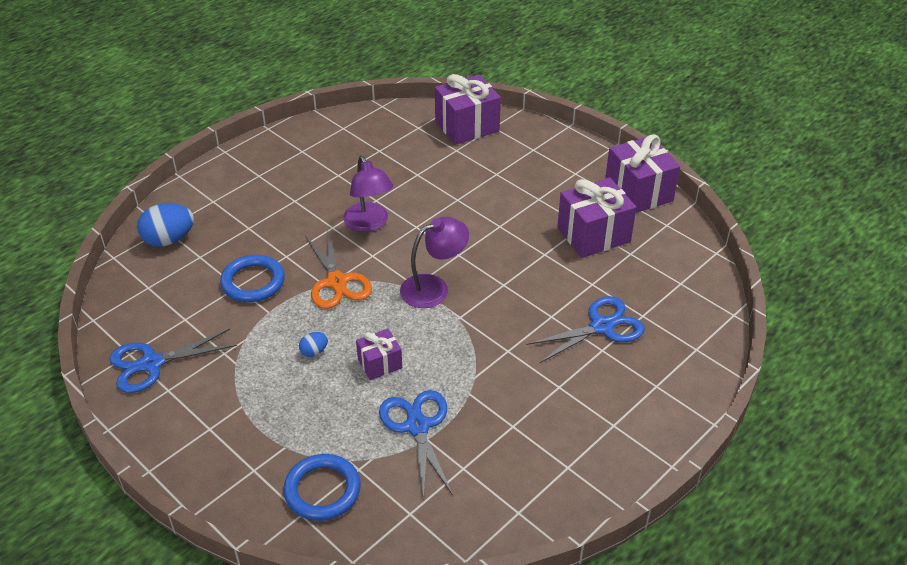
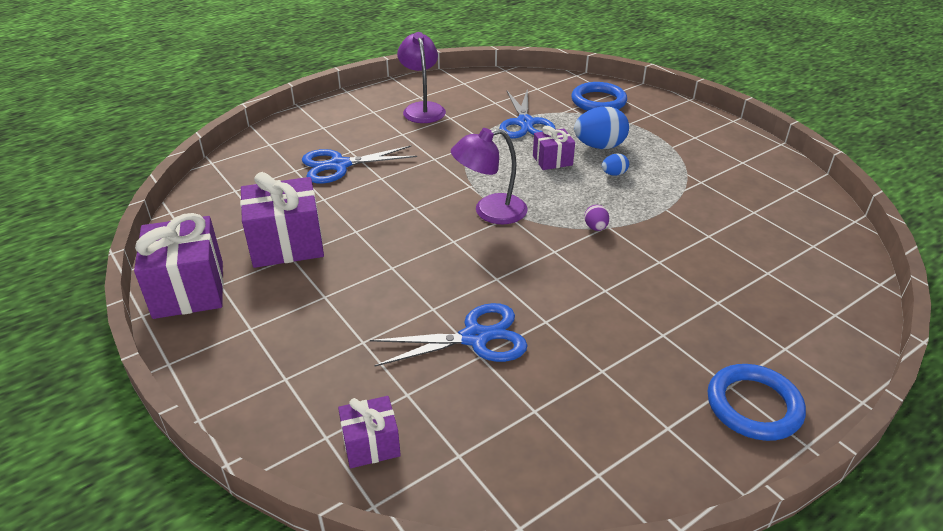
camera: 170 degrees left, 5 degrees down
blue scissors [110,329,237,393] -> blue scissors moved to [370,303,528,366]
blue egg [137,203,194,247] -> blue egg moved to [574,107,629,149]
blue ring [220,255,285,302] -> blue ring moved to [708,364,806,441]
orange scissors [305,228,372,309] -> purple egg [584,205,609,231]
purple lamp [343,156,393,232] -> purple lamp moved to [397,32,446,123]
purple gift [435,74,501,145] -> purple gift [338,396,401,468], size x0.55

